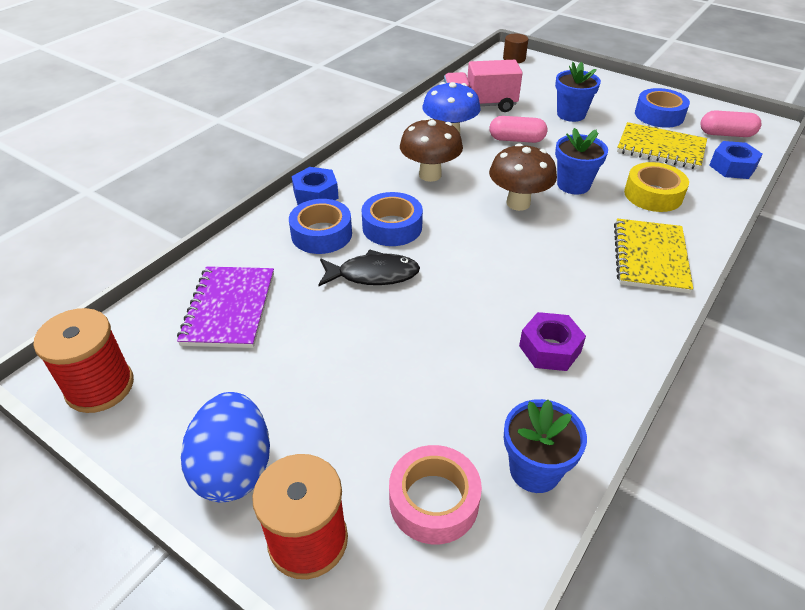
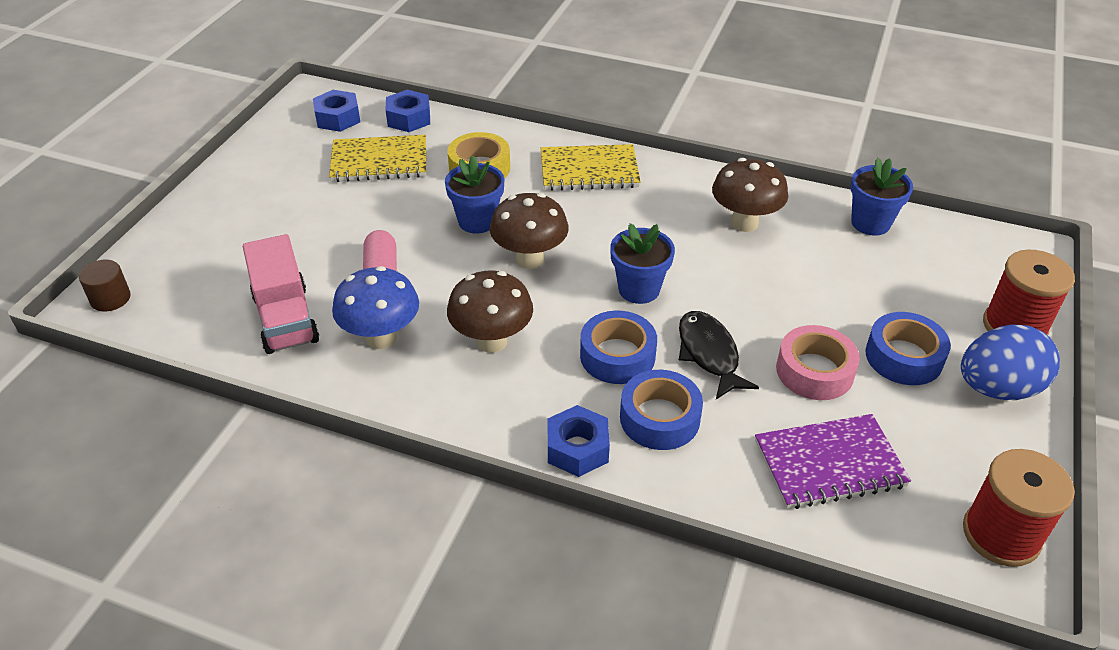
camera: 105 degrees left, 0 degrees up
pink tape [389,445,482,544] -> pink tape moved to [776,325,860,400]
purple nut [519,312,586,371] -> brown mushroom [712,158,788,232]
blue flower pot [555,62,601,122] -> blue flower pot moved to [610,223,675,304]
yellow notebook [617,122,707,169] -> yellow notebook turned 75 degrees clockwise [329,135,426,182]
blue tape [635,88,690,128] -> blue tape moved to [866,312,951,385]
pink capsule [700,110,761,137] -> blue nut [313,90,360,132]

